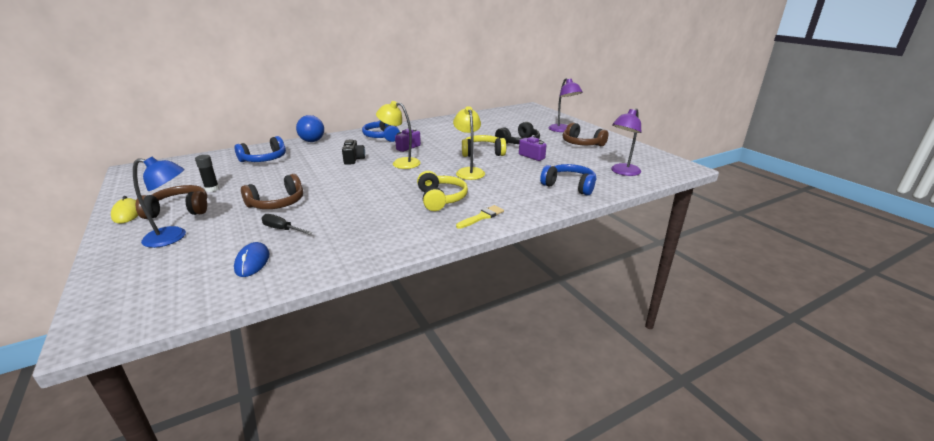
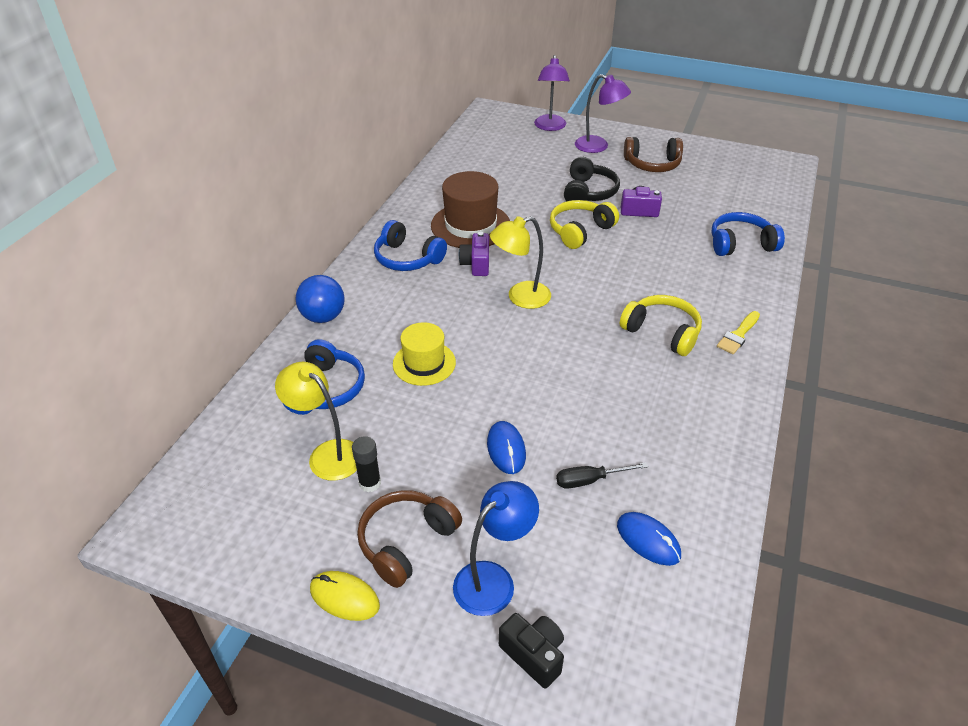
camera: 40 degrees left, 15 degrees up
brown headphones [241,174,303,209] -> blue mouse [487,421,526,474]
black camera [342,140,365,165] -> black camera moved to [499,613,564,689]
yellow lamp [453,106,485,180] -> yellow lamp moved to [275,362,357,481]
yellow brush [456,205,504,229] -> yellow brush turned 150 degrees counterclockwise [717,311,760,354]
purple lamp [611,108,641,176] -> purple lamp moved to [534,55,570,131]
none -> yellow hat [393,322,456,386]
none -> brown hat [431,171,510,248]

